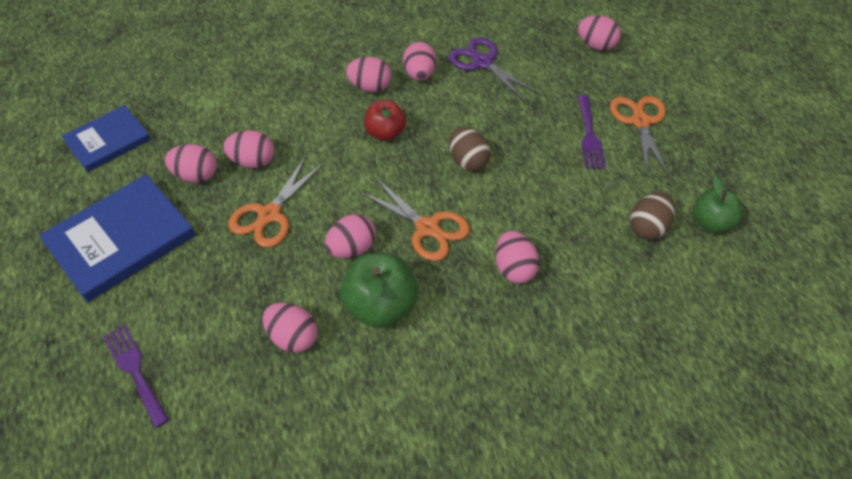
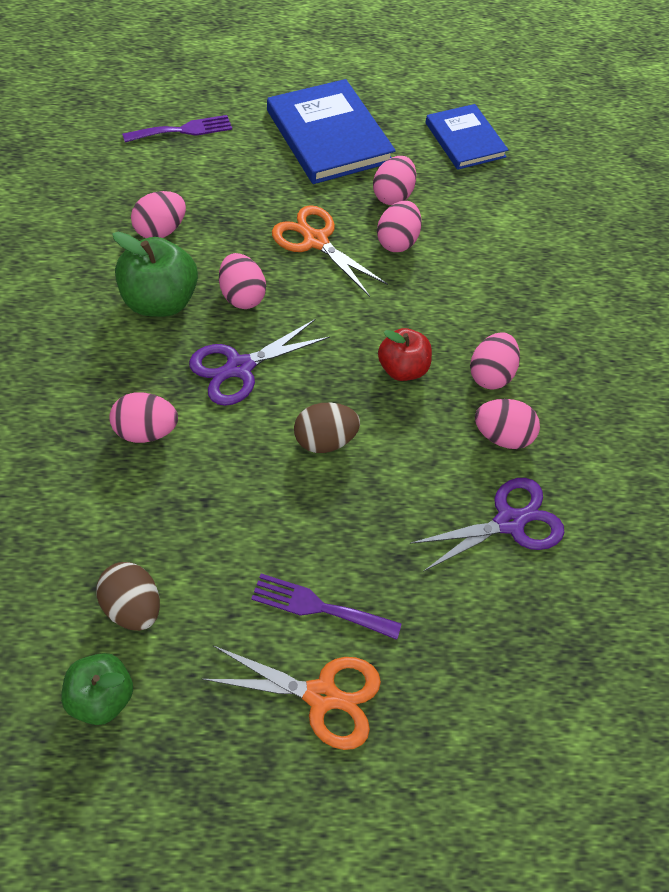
camera: 100 degrees right, 5 degrees up
orange scissors [360,178,470,261] -> purple scissors [189,319,330,406]
pink egg [578,15,621,51] -> none

